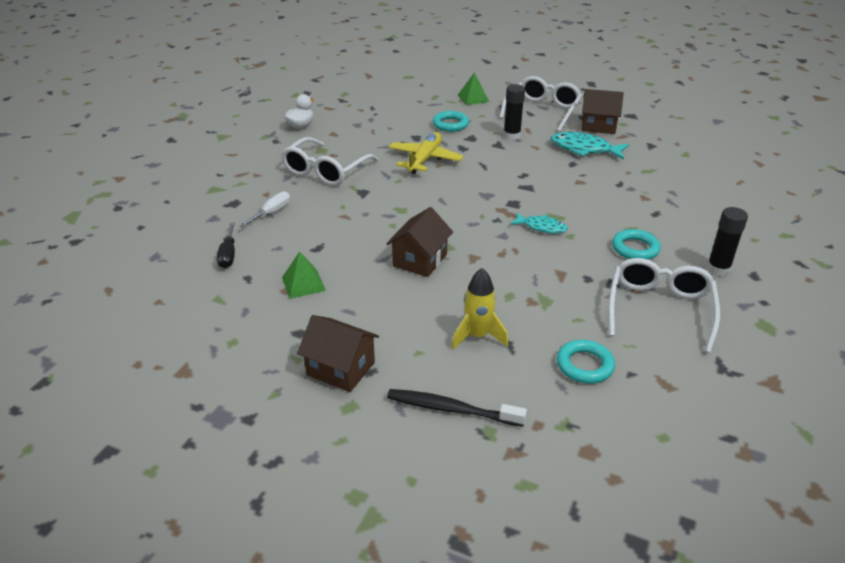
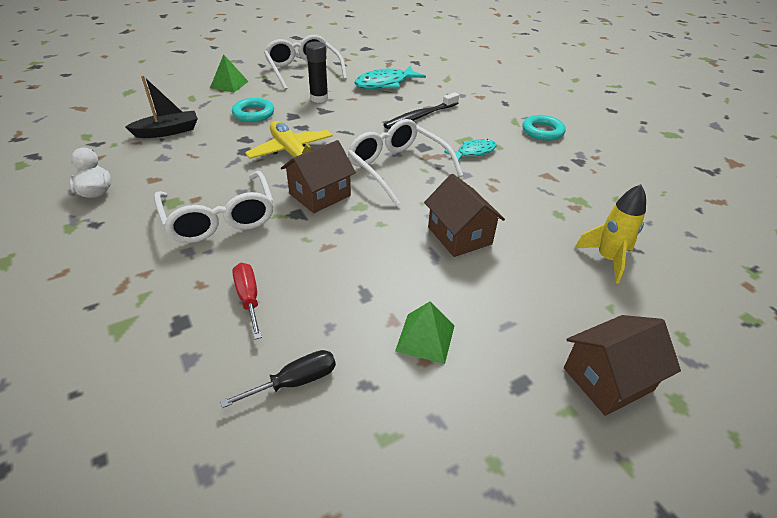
camera: 55 degrees left, 5 degrees up
black screwdriver [217,223,235,268] -> black screwdriver turned 60 degrees counterclockwise [220,350,336,408]
white screwdriver [239,191,291,228] -> red screwdriver [232,263,262,340]
black toothbrush [387,389,527,427] -> black toothbrush moved to [384,92,459,129]
turquoise ring [557,340,615,384] -> none
brown house [582,89,624,134] -> brown house moved to [281,140,356,213]
white glasses [608,258,720,353] -> white glasses moved to [347,119,463,206]
black glue stick [707,207,748,276] -> none
none -> black boat [125,75,198,138]

